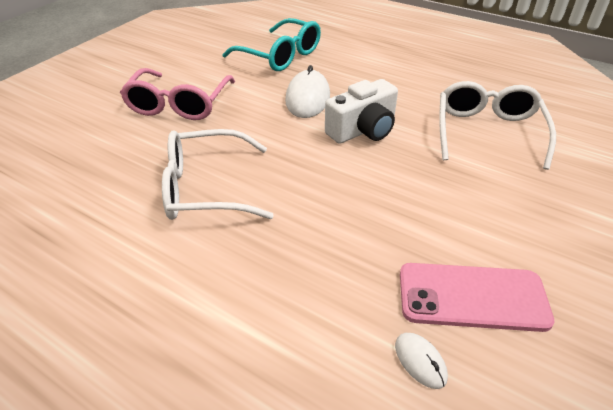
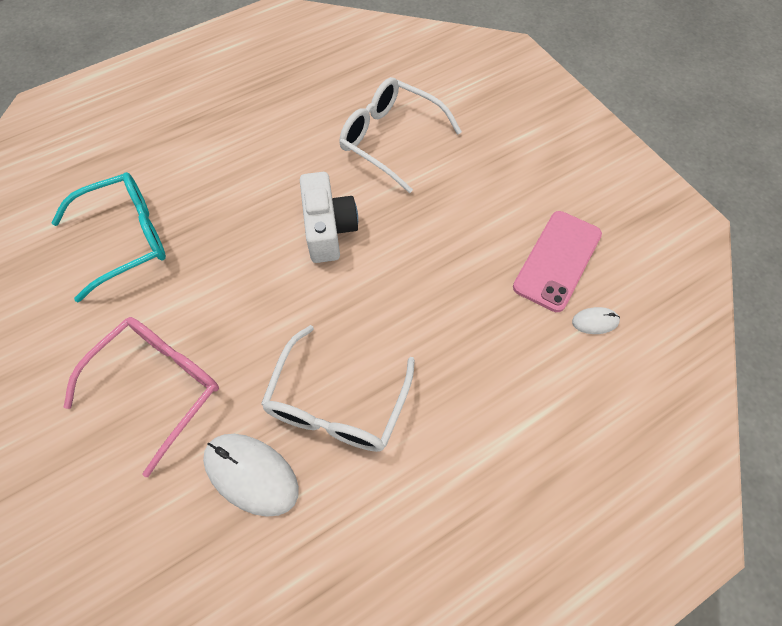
camera: 65 degrees left, 20 degrees up
pink glasses [120,68,235,120] -> pink glasses turned 90 degrees counterclockwise [64,317,219,477]
white mouse [285,65,330,118] -> white mouse moved to [203,434,299,517]

